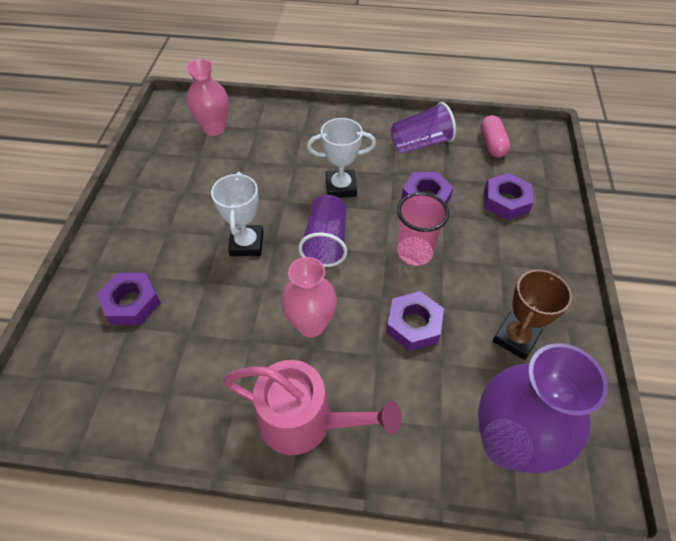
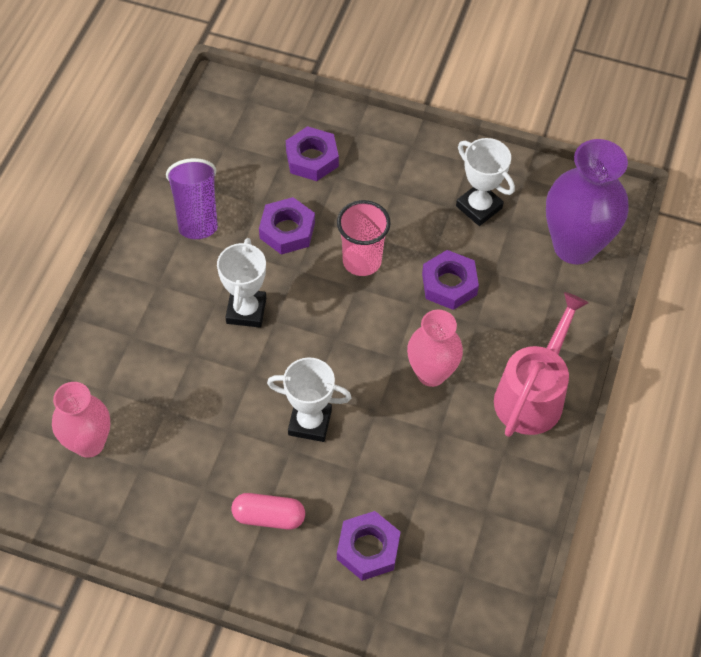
camera: 80 degrees left, 5 degrees up
purple cup [298,195,347,267] -> none
pink capsule [480,115,511,158] -> pink capsule moved to [231,493,305,530]
brown trophy [493,270,572,360] -> white trophy [456,138,515,226]

